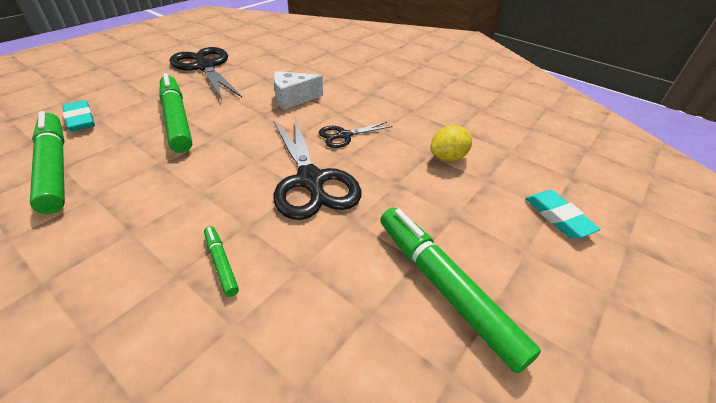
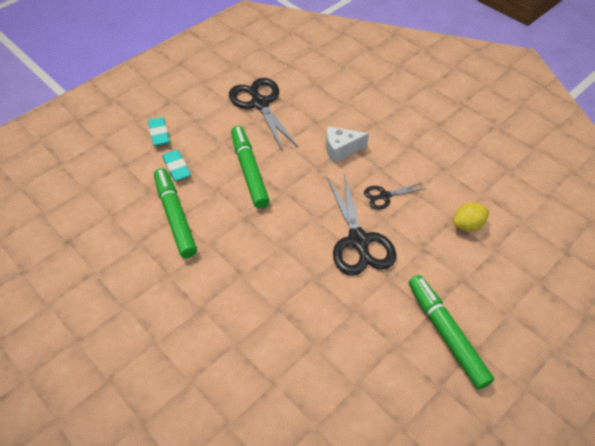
camera: 10 degrees right, 10 degrees up
green marker [204,226,239,297] -> none
turquoise eraser [525,190,601,238] -> turquoise eraser moved to [148,117,170,146]

